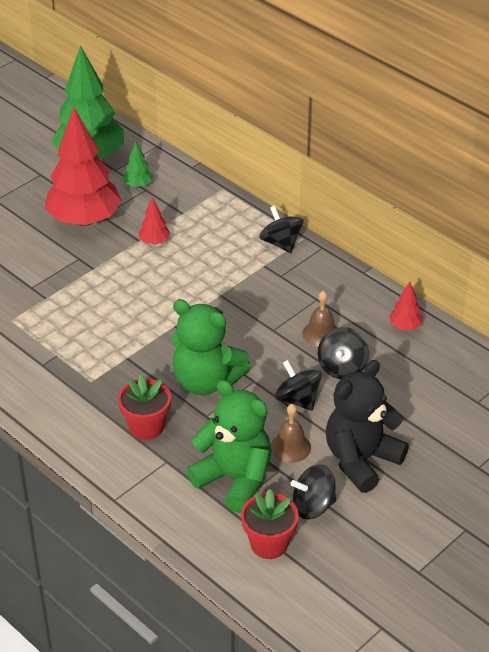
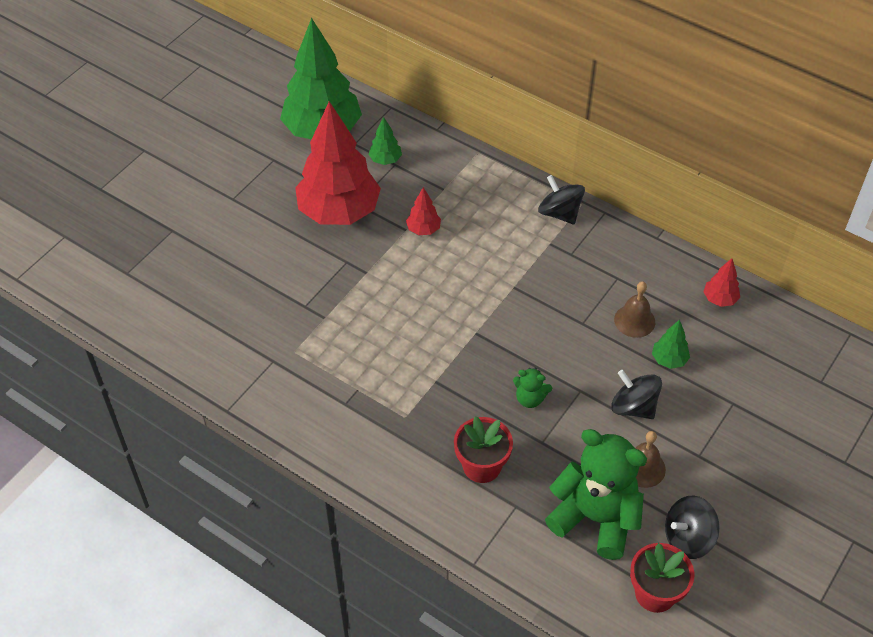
camera: 10 degrees left, 10 degrees up
green teddy bear [171,299,251,395] -> green teddy bear [513,368,552,408], size x0.44
black spinning top [318,327,369,379] -> green tree [652,320,690,369]
black teddy bear [326,360,409,493] -> none

